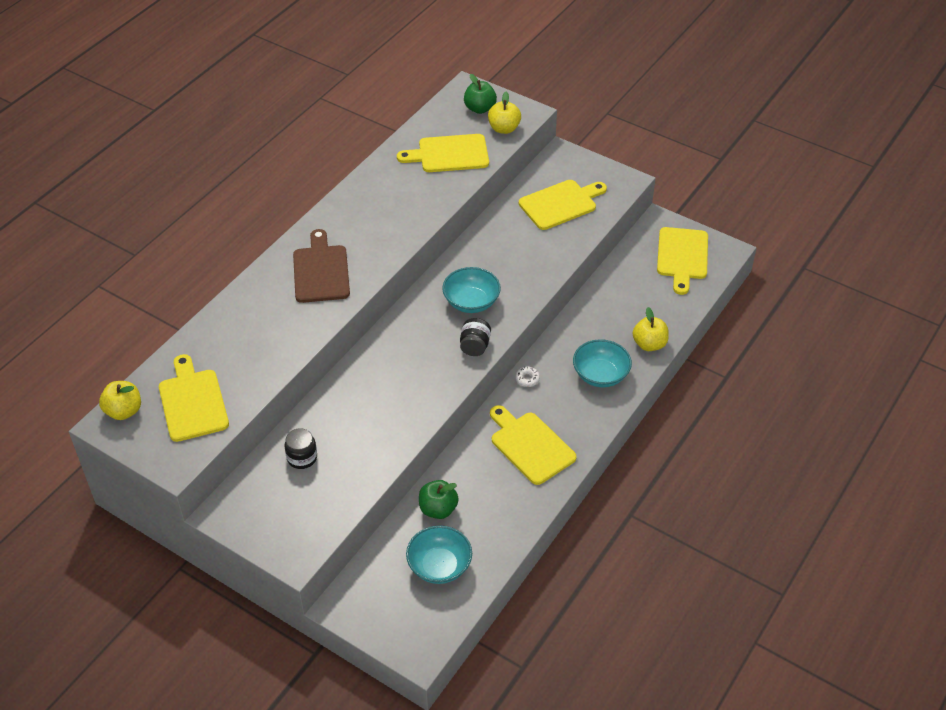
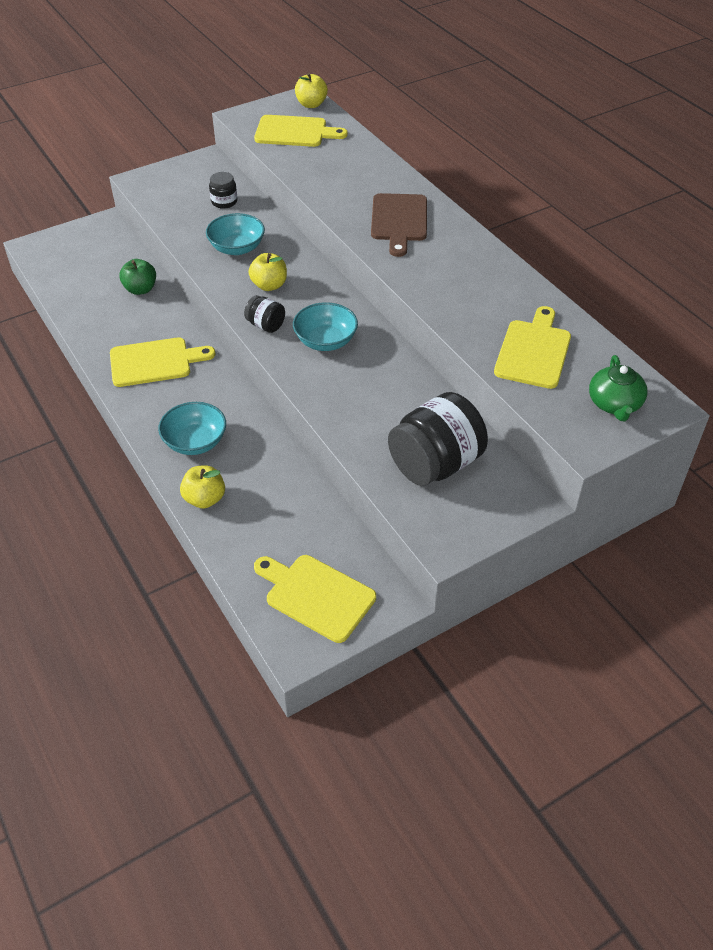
camera: 115 degrees right, 0 degrees up
brown cutting board [293,229,350,303] -> brown cutting board turned 75 degrees clockwise [371,193,427,257]
turquoise bowl [406,525,472,584] -> turquoise bowl moved to [206,213,265,255]
green apple [464,74,497,114] -> green teapot [589,355,648,421]
yellow apple [488,92,521,134] -> yellow apple moved to [249,253,287,291]
white donut [515,366,540,387] -> none
yellow cutting board [519,180,607,230] -> black jar [388,392,488,486]

